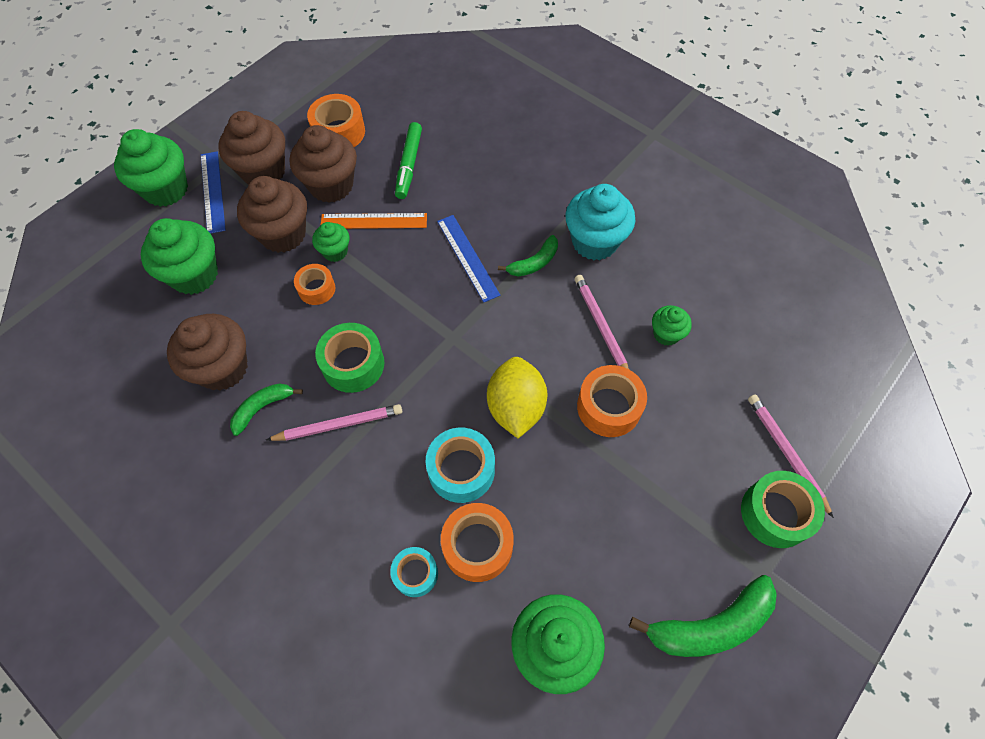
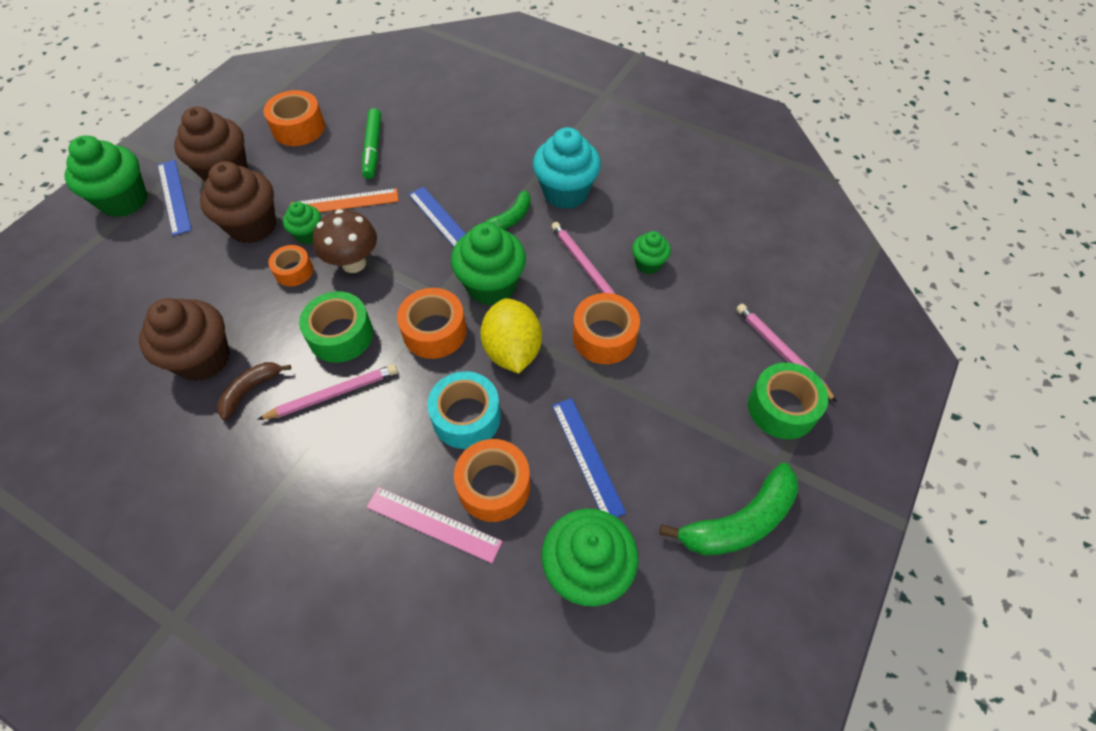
camera: 10 degrees left, 5 degrees down
green cupcake [141,218,218,295] -> green cupcake moved to [451,223,526,306]
green banana [230,383,303,436] -> brown banana [217,362,291,420]
brown cupcake [290,125,357,203] -> none
turquoise tape [390,547,438,597] -> pink ruler [367,487,503,563]
none -> brown mushroom [313,209,377,273]
none -> orange tape [397,288,467,359]
none -> blue ruler [552,398,626,517]

